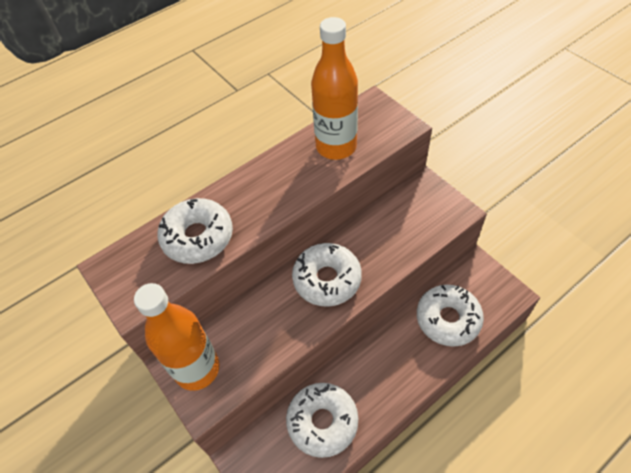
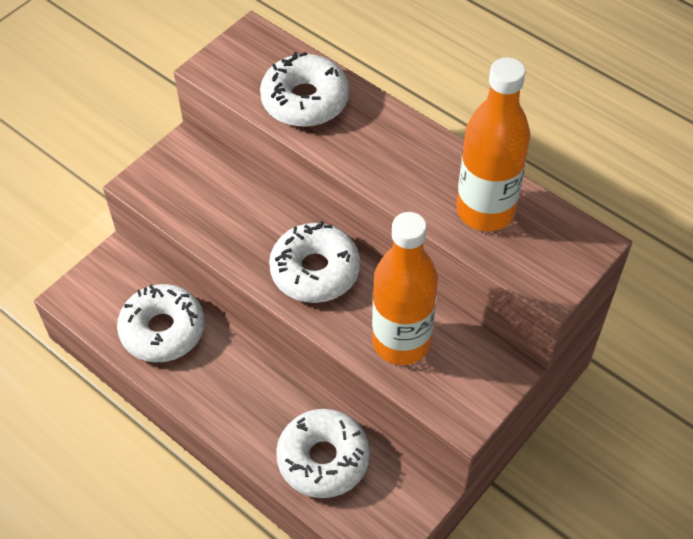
camera: 75 degrees right, 0 degrees up
orange bottle [134,283,220,391] -> orange bottle moved to [372,212,438,365]

